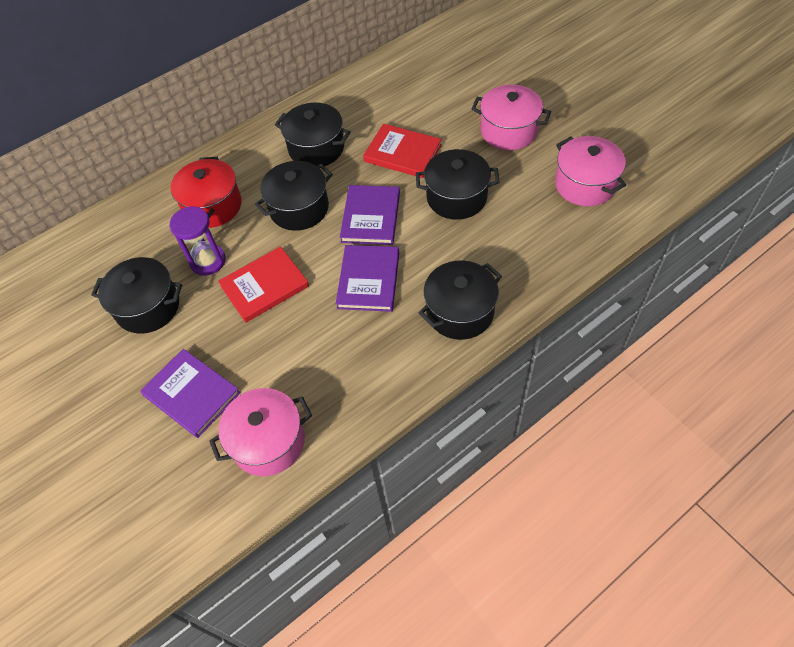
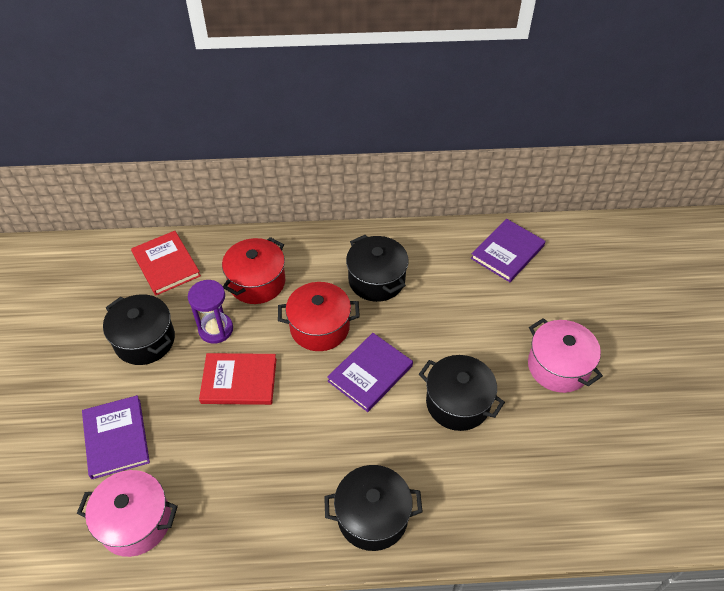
camera: 30 degrees right, 5 degrees down
black pot [255,161,333,231] -> red pot [278,282,360,351]
purple book [336,245,399,312] -> purple book moved to [471,219,545,282]
red book [363,124,442,178] -> red book moved to [131,231,201,295]
pink pot [555,136,626,206] -> none

